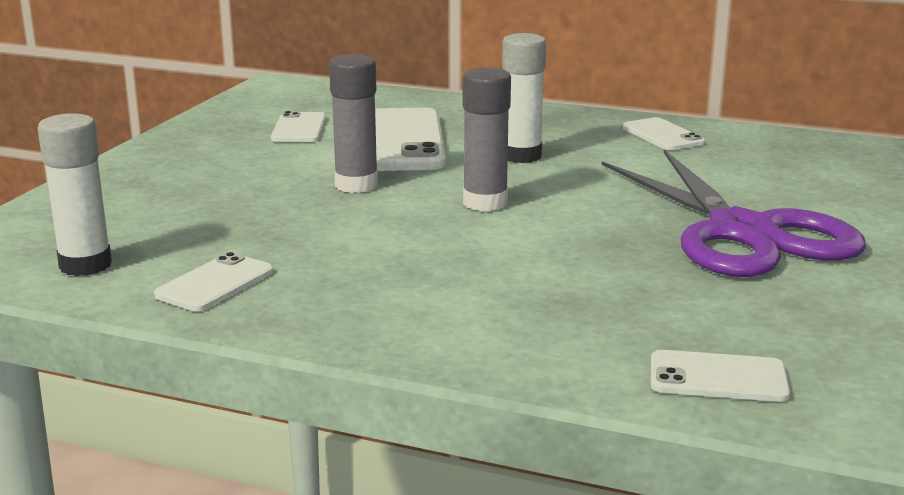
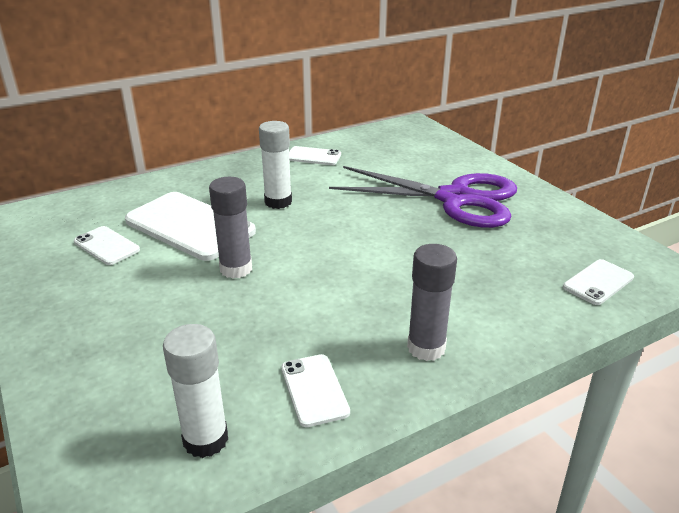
camera: 50 degrees left, 10 degrees up
grey glue stick [462,67,511,211] -> grey glue stick moved to [407,244,457,361]

